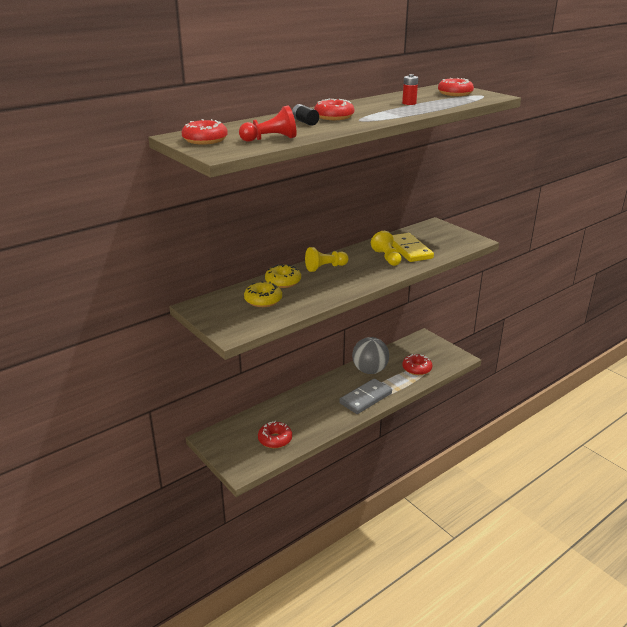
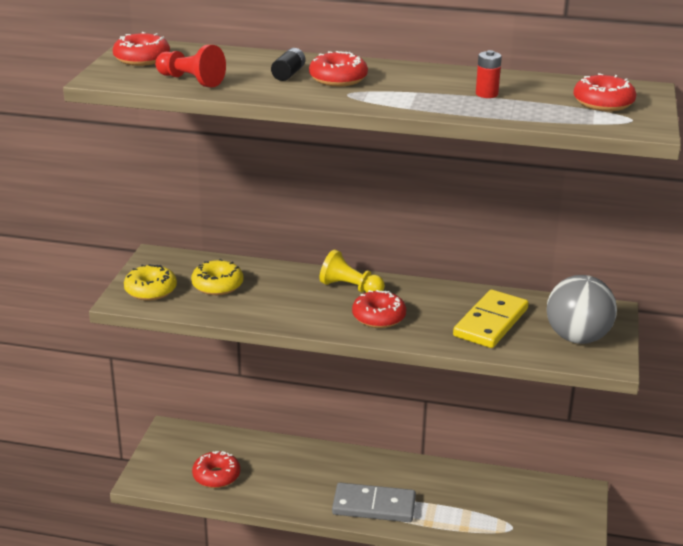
camera: 50 degrees right, 0 degrees up
yellow donut [265,264,301,288] -> yellow donut moved to [124,264,177,301]
grey ball [352,337,389,374] -> grey ball moved to [547,275,617,344]
yellow pawn [371,231,401,266] -> none
red donut [402,354,432,375] -> red donut moved to [352,290,406,328]

